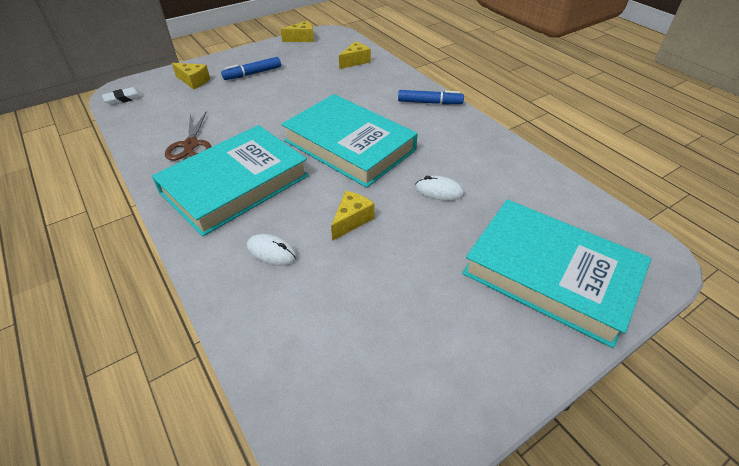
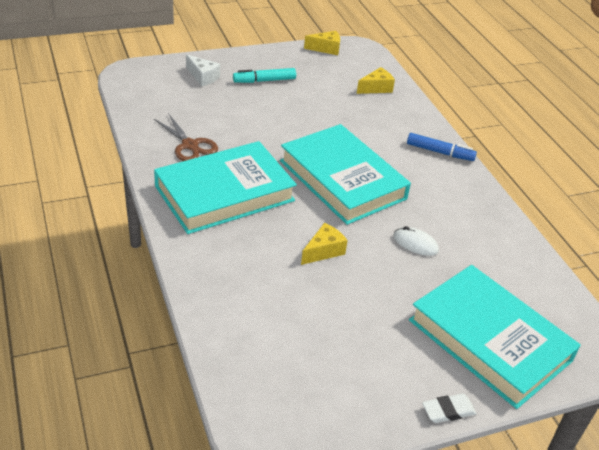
camera: 10 degrees right, 5 degrees down
white eraser [102,87,143,105] -> white eraser moved to [422,394,477,423]
brown scissors [165,111,211,161] -> brown scissors turned 45 degrees counterclockwise [154,113,218,161]
yellow cheese [172,63,210,89] -> white cheese [186,54,220,86]
blue marker [221,57,281,80] -> turquoise marker [233,68,296,83]
white mouse [247,234,297,266] -> none

